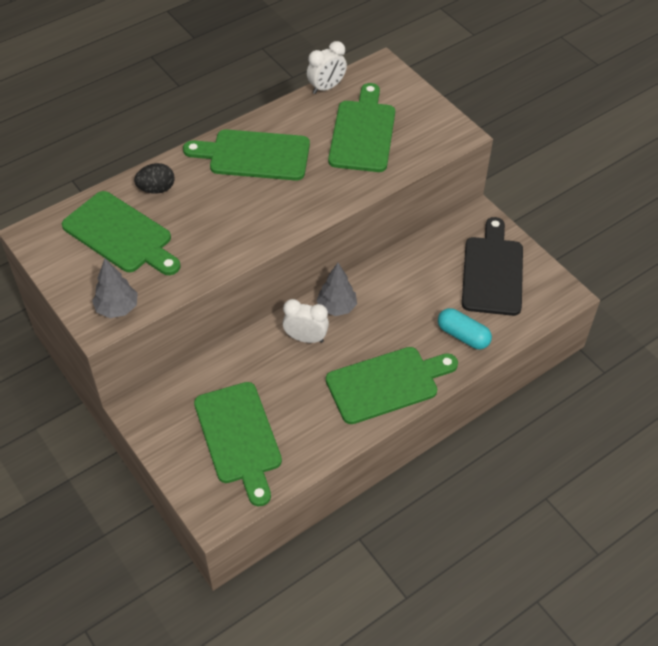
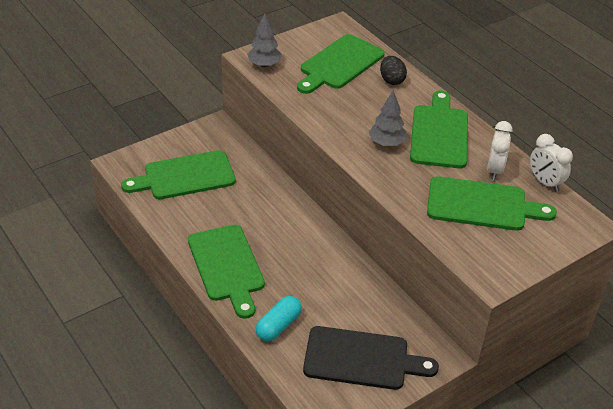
camera: 90 degrees right, 10 degrees down
white clock [282,299,329,343] -> white clock moved to [487,121,513,180]
grey tree [317,263,357,316] -> grey tree moved to [369,90,406,146]

